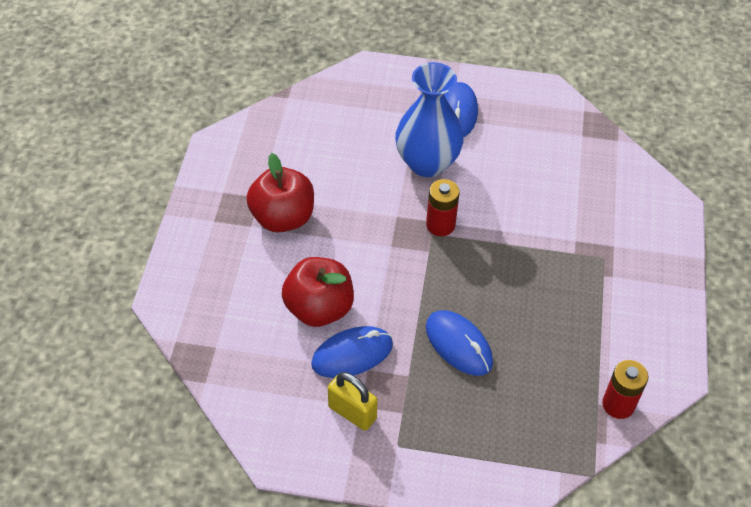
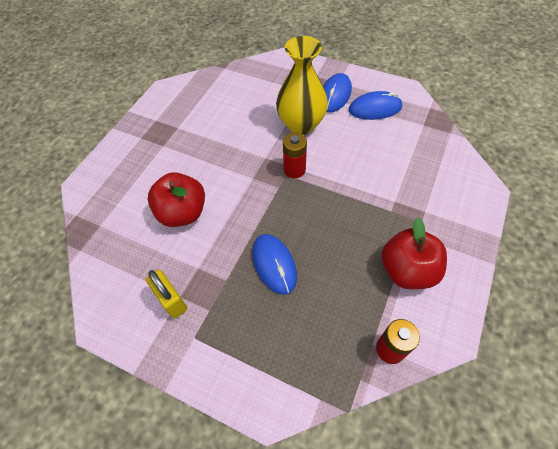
camera: 20 degrees right, 5 degrees up
red apple [246,153,314,232] -> red apple moved to [382,217,447,289]
blue mouse [311,326,393,378] -> blue mouse moved to [349,91,403,120]
blue vase [395,62,464,177] -> yellow vase [276,36,328,135]

